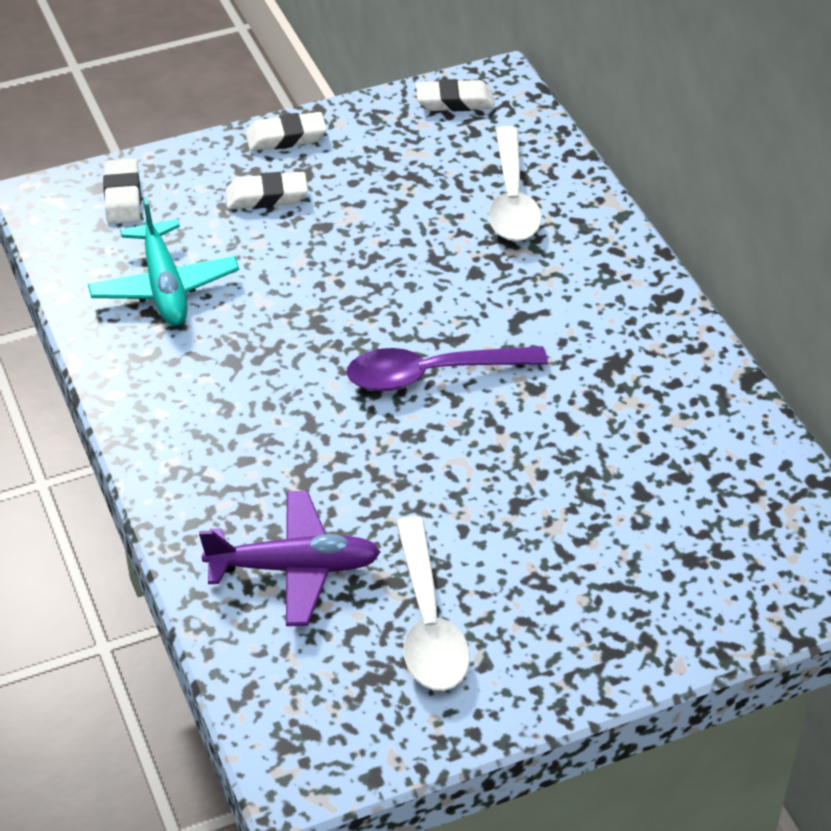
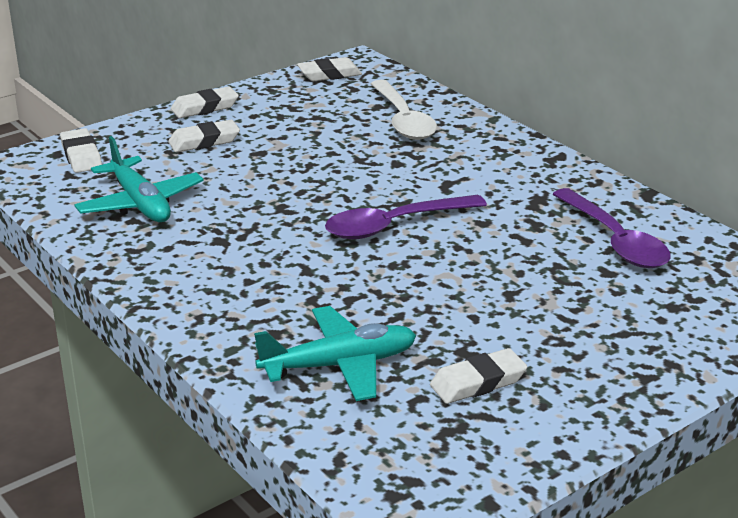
camera: 15 degrees left, 15 degrees down
purple plane [199,491,380,626] -> turquoise plane [254,306,416,401]
white spoon [396,516,470,691] -> white eraser [430,348,527,404]
none -> purple spoon [553,188,671,268]

